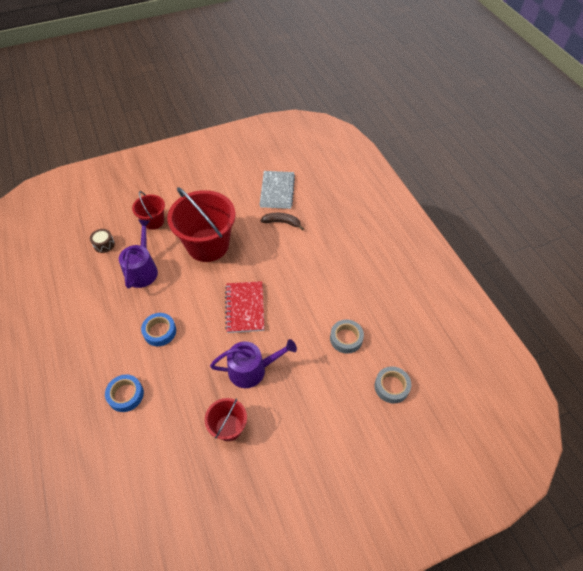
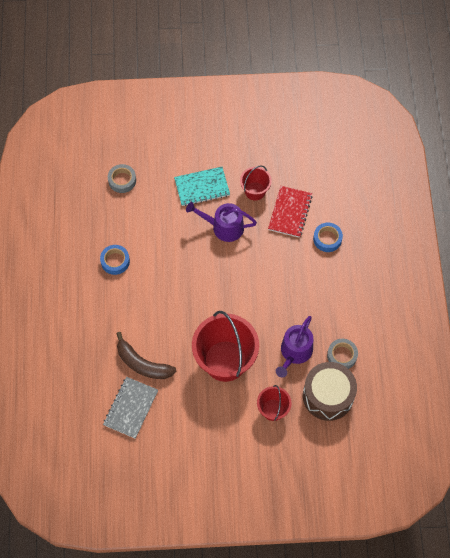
camera: 160 degrees left, 10 degrees up
brown drum [90,229,115,253] -> brown drum [303,362,357,421], size x2.36
blue tape [141,313,176,346] -> blue tape moved to [100,245,130,275]
red notebook [225,281,265,333] -> red notebook moved to [268,186,313,238]
brown banana [260,213,304,230] -> brown banana [116,332,176,379], size x1.54
grey tape [330,320,364,354] -> grey tape moved to [327,339,358,369]
none -> turquoise notebook [174,167,230,206]

